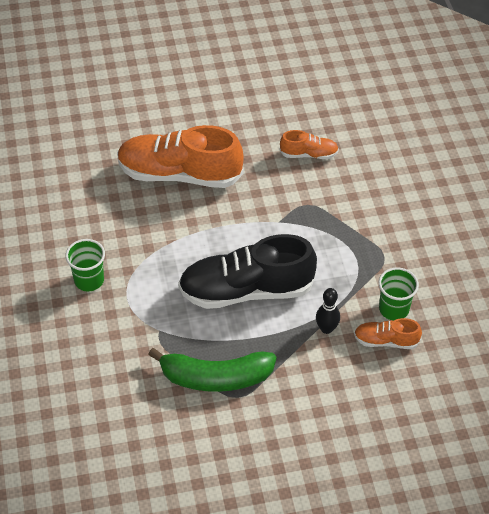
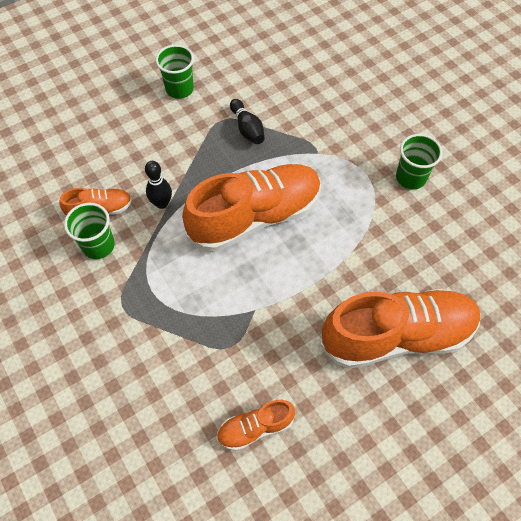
camera: 160 degrees right, 10 degrees up
green banana [148,348,277,392] -> black bowling pin [230,99,265,144]
black shoe [178,234,317,309] -> orange shoe [182,164,321,252]
none -> green cup [156,45,194,99]

